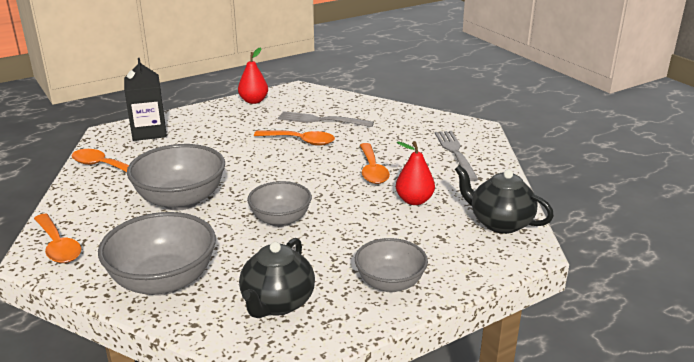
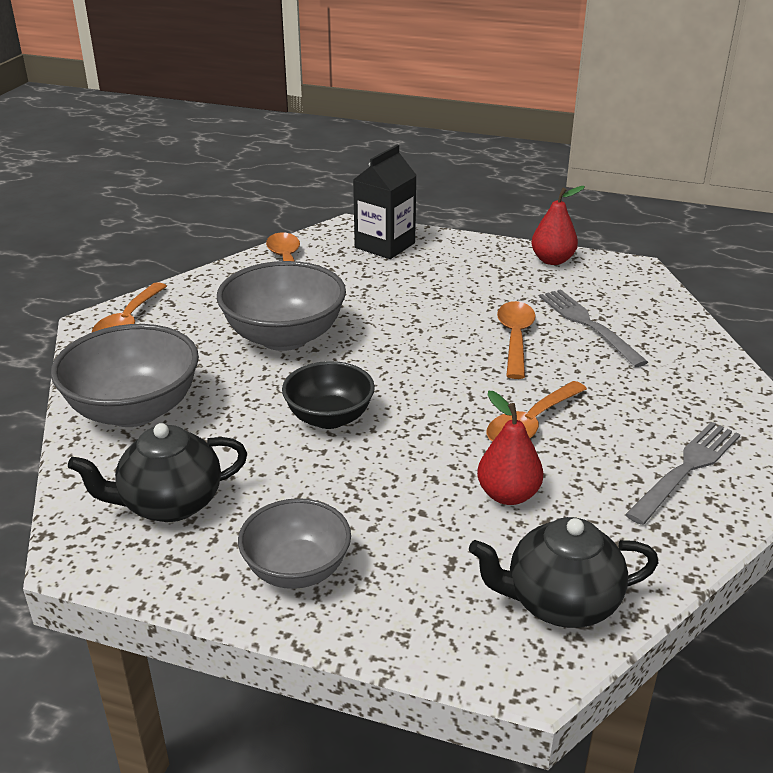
camera: 50 degrees right, 5 degrees up
grey bowl [247,181,312,227] -> black bowl [282,361,375,429]
orange spoon [254,130,335,146] -> orange spoon turned 150 degrees counterclockwise [497,301,536,379]
black teapot [455,165,554,234] -> black teapot turned 90 degrees counterclockwise [469,517,658,628]

